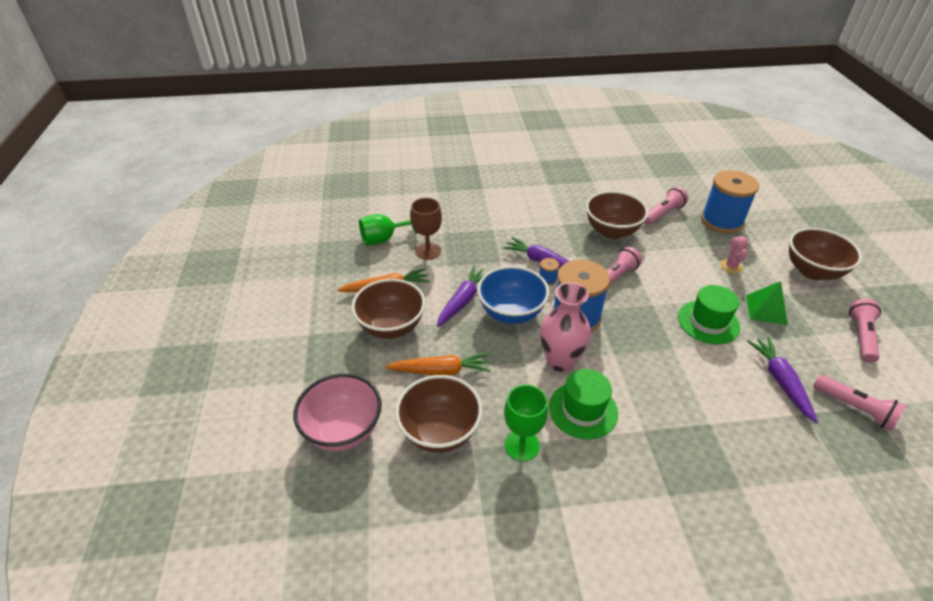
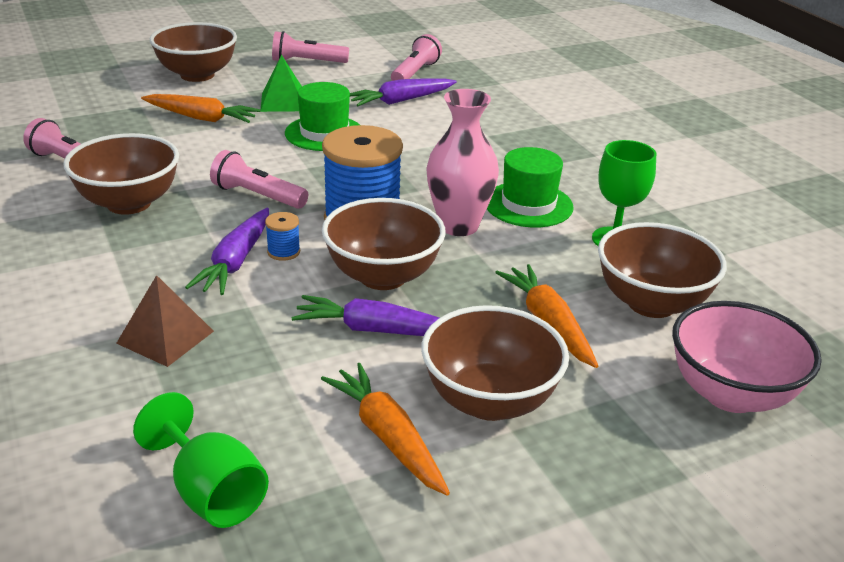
camera: 110 degrees left, 10 degrees down
brown goblet [410,198,442,260] -> none
blue bowl [477,266,549,324] -> brown bowl [322,198,446,290]
blue spool [701,170,759,233] -> none
pink cactus [720,236,748,274] -> orange carrot [141,94,261,123]
none -> brown pyramid [116,275,214,367]

